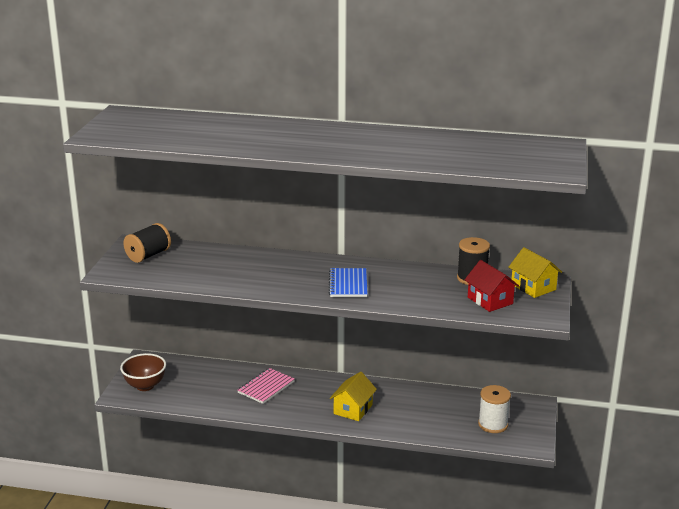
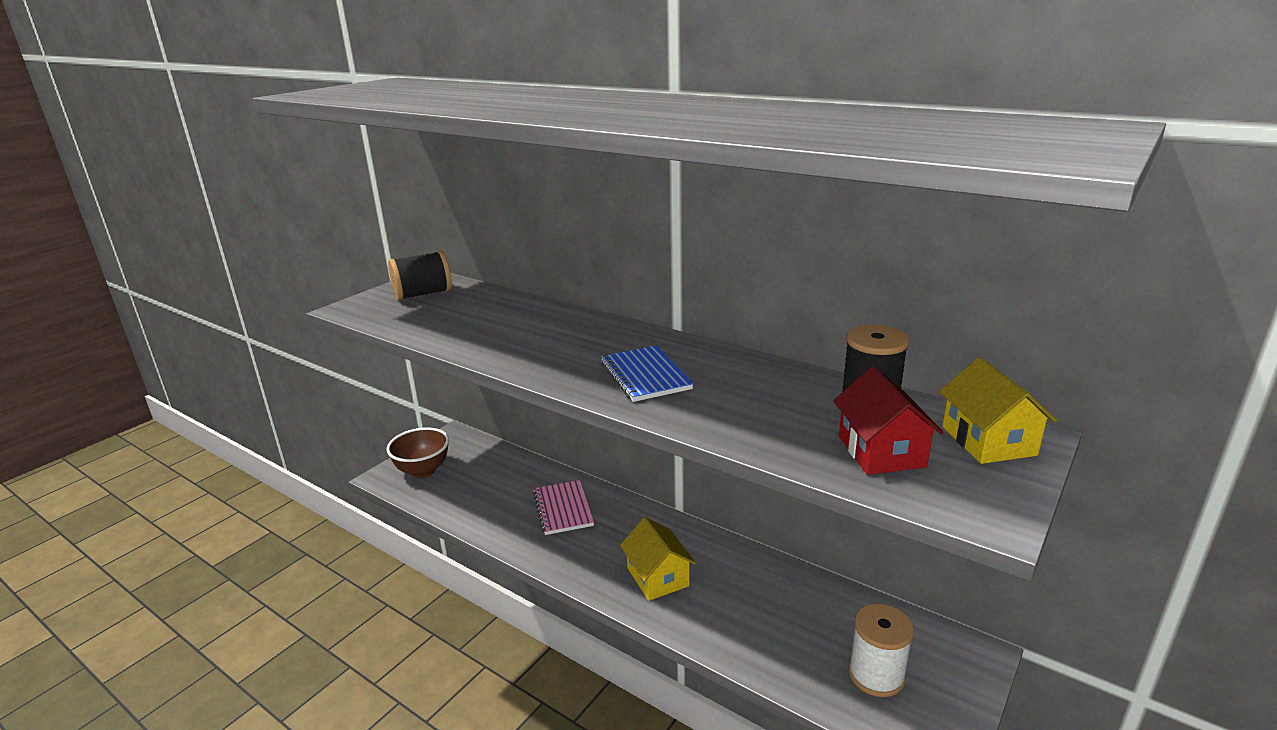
camera: 25 degrees right, 0 degrees up
pink notebook [238,368,295,404] -> pink notebook turned 75 degrees counterclockwise [533,480,594,535]
blue notebook [329,268,368,297] -> blue notebook turned 45 degrees counterclockwise [601,345,694,402]
yellow house [330,372,377,421] -> yellow house turned 75 degrees counterclockwise [620,517,696,601]

